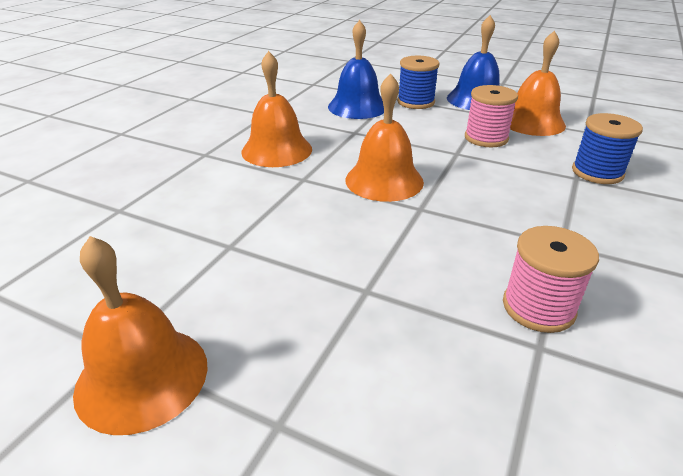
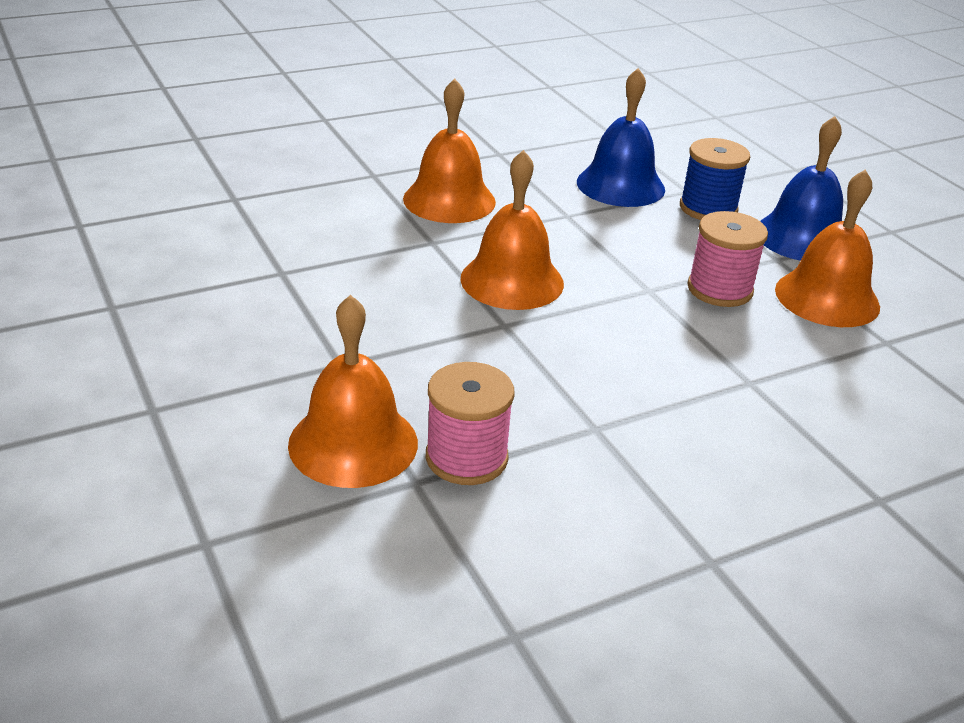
camera: 35 degrees right, 0 degrees up
orange bell [73,236,208,435] -> orange bell moved to [288,295,418,488]
blue spool [572,113,643,184] -> none

